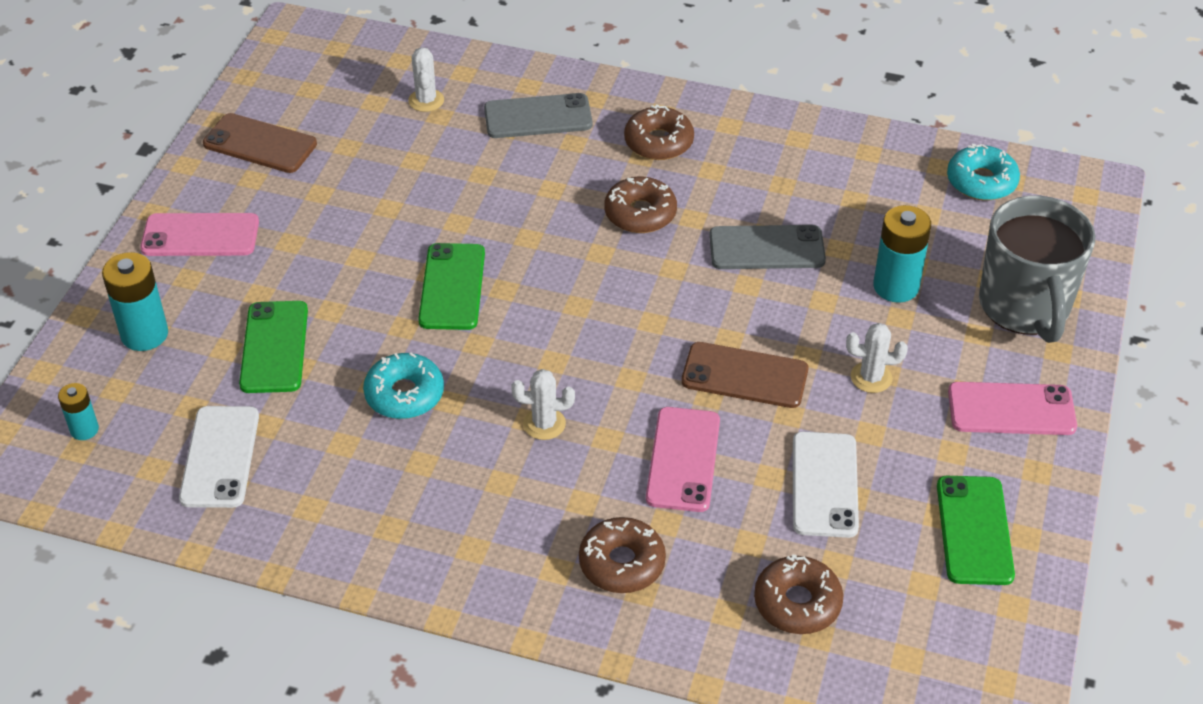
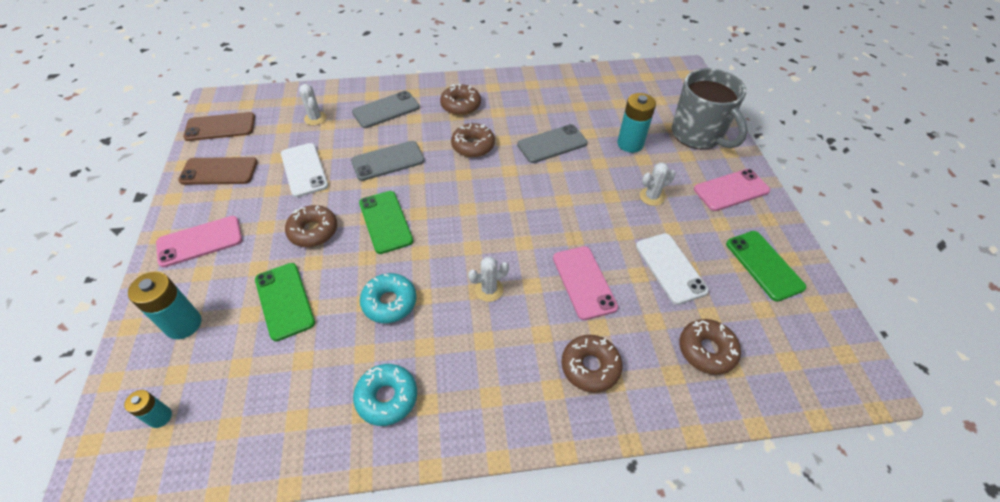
camera: 25 degrees left, 5 degrees up
white phone [179,406,259,508] -> white phone moved to [281,143,328,197]
brown phone [681,342,808,408] -> brown phone moved to [183,112,255,141]
turquoise donut [947,144,1020,201] -> turquoise donut moved to [353,364,417,426]
none -> brown donut [285,205,337,247]
none -> grey phone [351,141,425,181]

